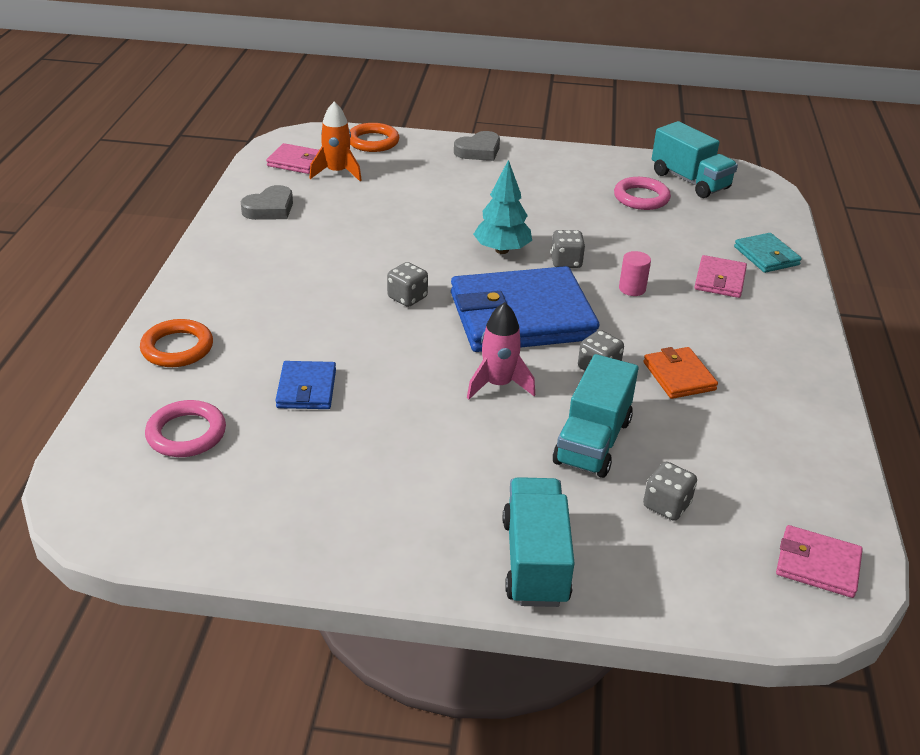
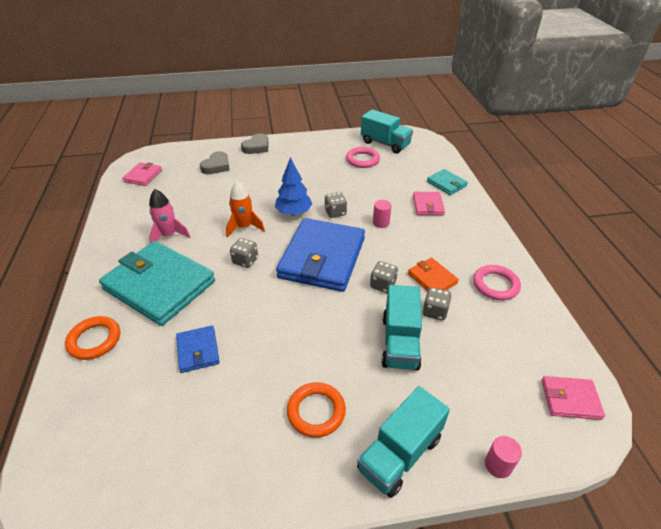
camera: 15 degrees left, 5 degrees up
pink ring [145,400,226,457] -> pink ring moved to [473,265,521,300]
grey heart [241,185,293,220] -> grey heart moved to [200,151,230,174]
pink wallet [266,143,319,174] -> pink wallet turned 75 degrees counterclockwise [122,162,162,186]
orange rocket [309,102,362,181] -> orange rocket moved to [226,181,265,238]
orange ring [350,123,399,152] -> orange ring moved to [287,382,346,438]
blue wallet [451,266,599,352] -> blue wallet turned 45 degrees counterclockwise [276,218,365,292]
pink rocket [467,302,535,400] -> pink rocket moved to [149,189,190,243]
turquoise tree [473,160,532,254] -> blue tree [275,157,313,215]
turquoise truck [503,477,575,607] -> turquoise truck turned 120 degrees counterclockwise [357,386,450,498]
grey dice [643,462,697,521] -> grey dice moved to [423,287,452,321]
none -> turquoise wallet [99,241,215,326]
none -> pink cylinder [485,436,522,478]

